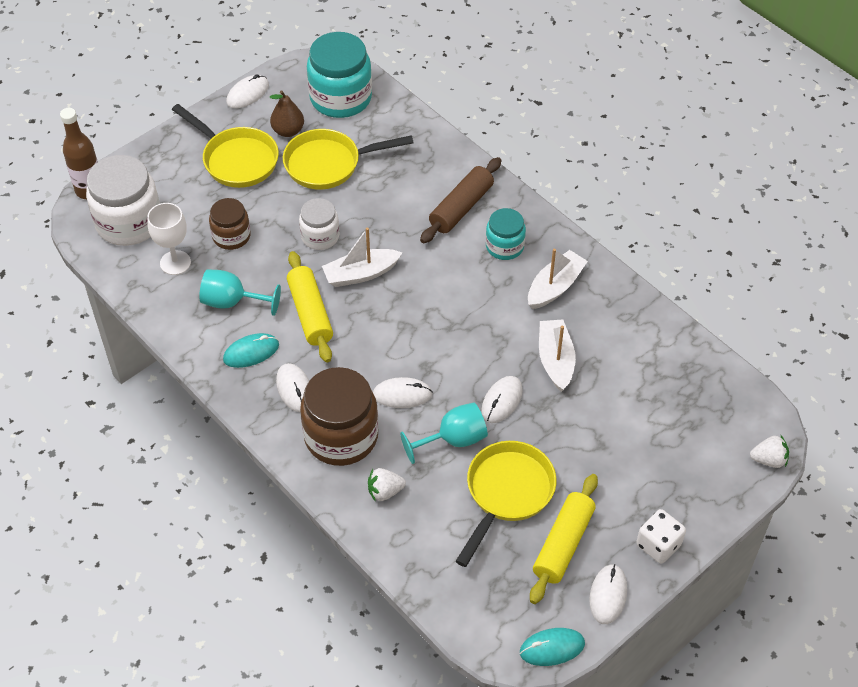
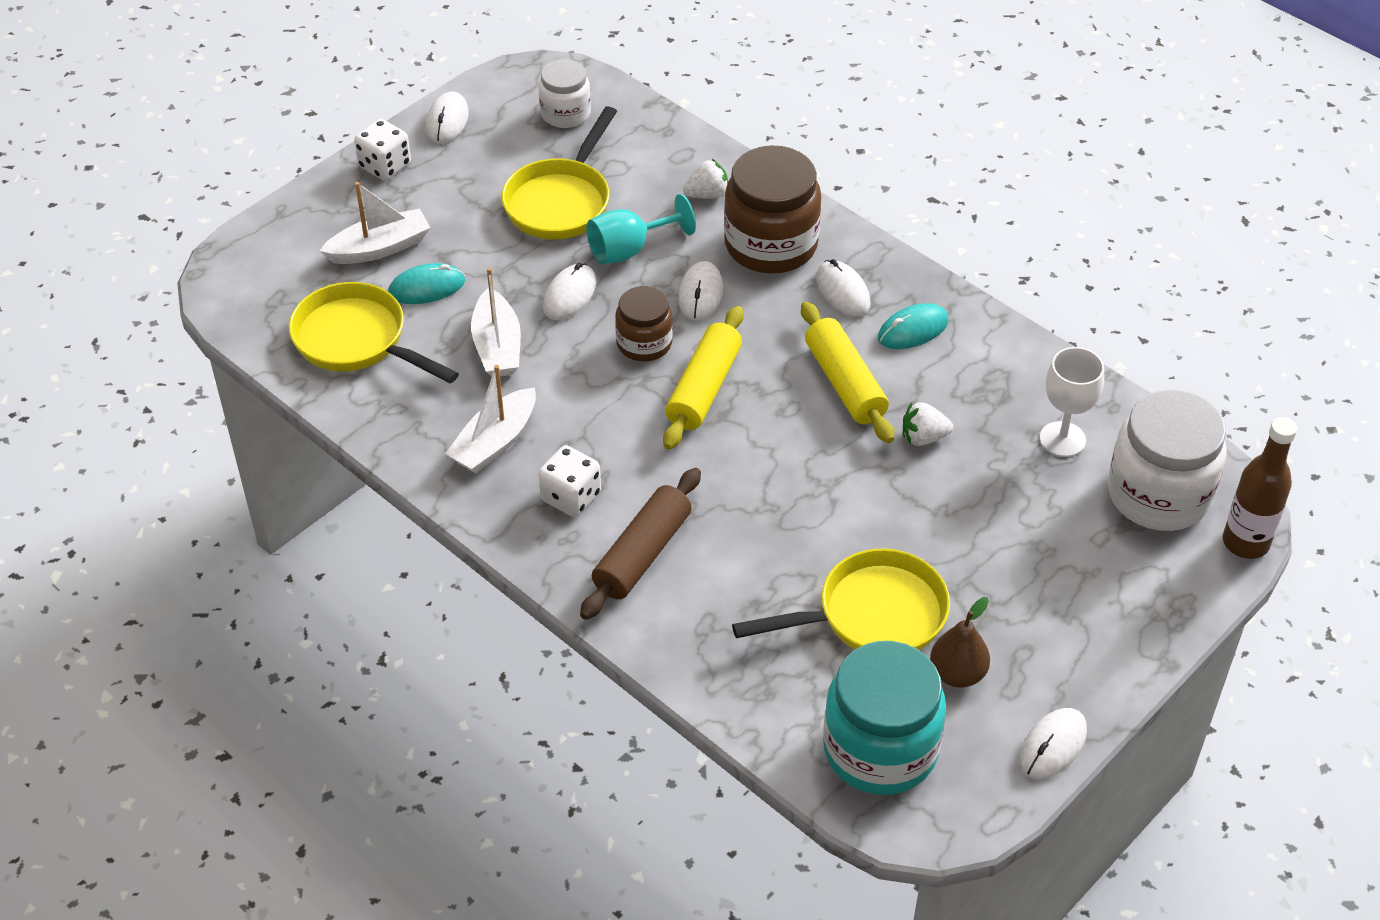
camera: 175 degrees right, 5 degrees down
yellow pan [172,104,279,188] -> yellow pan moved to [289,282,459,383]
turquoise goblet [199,269,281,316] -> none
brown jar [209,198,251,250] -> brown jar moved to [615,286,673,361]
white jar [299,198,340,250] -> white jar moved to [539,59,591,128]
white boat [322,228,402,287] -> white boat moved to [320,182,430,264]
white mouse [373,377,433,408] -> white mouse turned 75 degrees counterclockwise [678,261,723,321]
turquoise jar [486,208,526,260] -> white dice [538,445,601,517]
turquoise mouse [520,628,585,666] -> turquoise mouse moved to [388,263,465,304]
yellow rolling pin [530,474,598,604] -> yellow rolling pin moved to [663,306,744,450]
white strawberry [750,436,789,468] -> white strawberry moved to [903,402,953,446]

